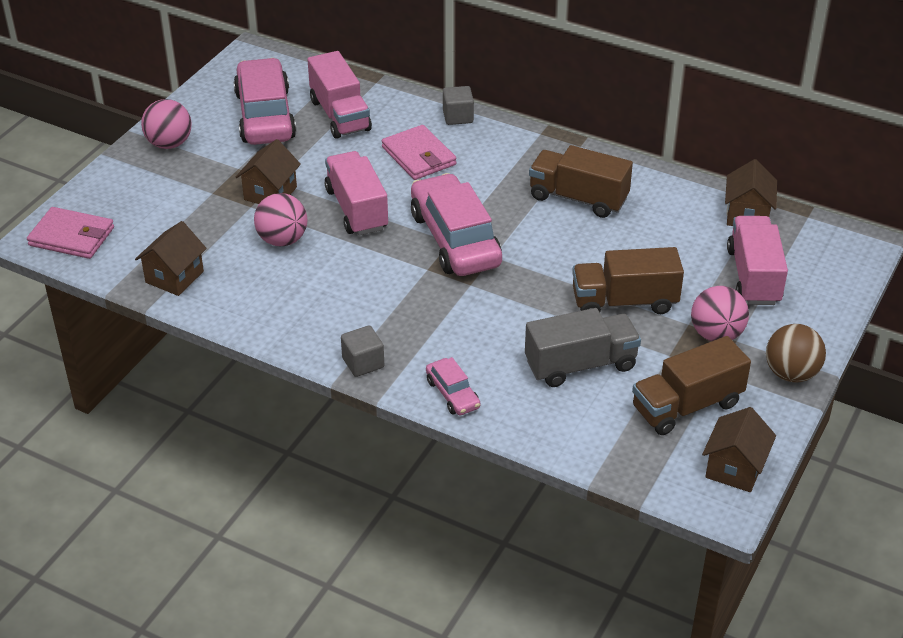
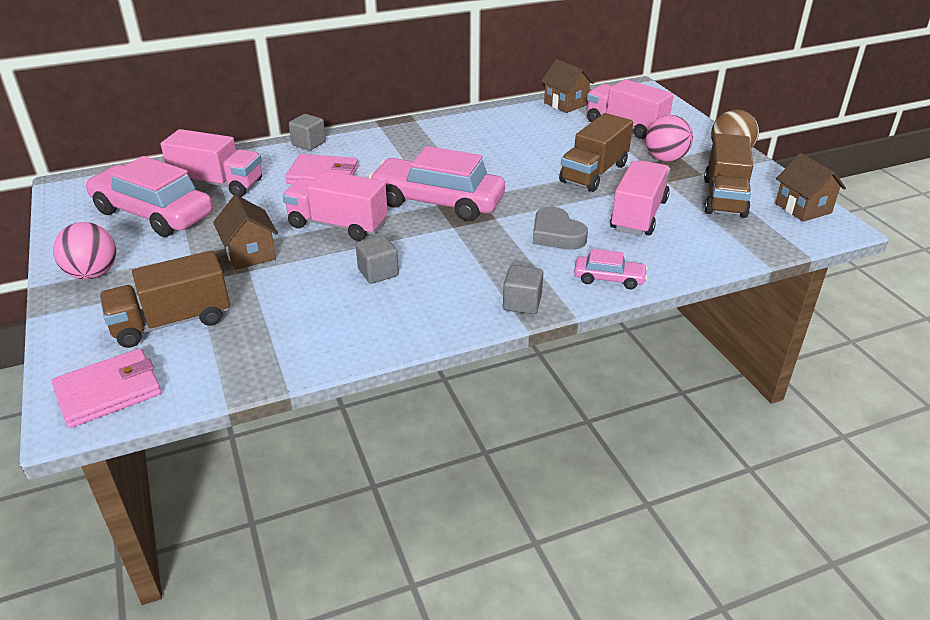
camera: 50 degrees left, 5 degrees down
brown house [135,221,207,296] -> none
pink ball [254,193,307,246] -> none
grey truck [525,308,641,387] -> pink truck [610,161,671,235]
brown truck [529,145,633,218] -> brown truck moved to [99,250,230,348]
none -> grey cube [356,235,399,284]
none -> grey heart [533,207,588,250]

